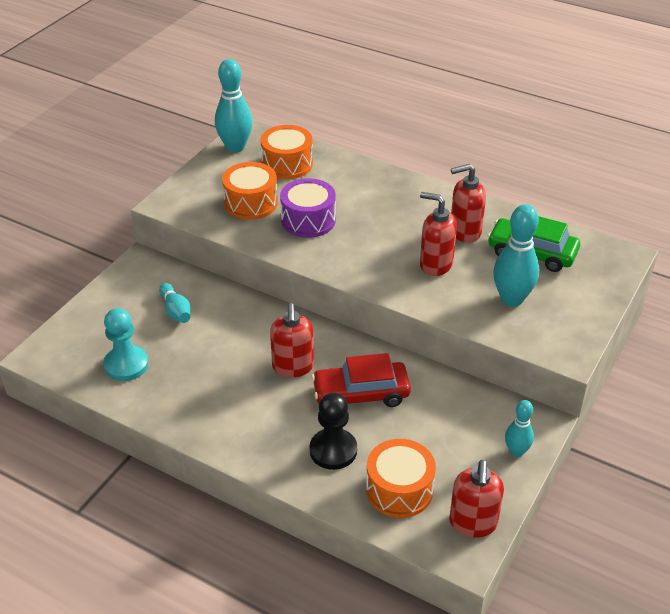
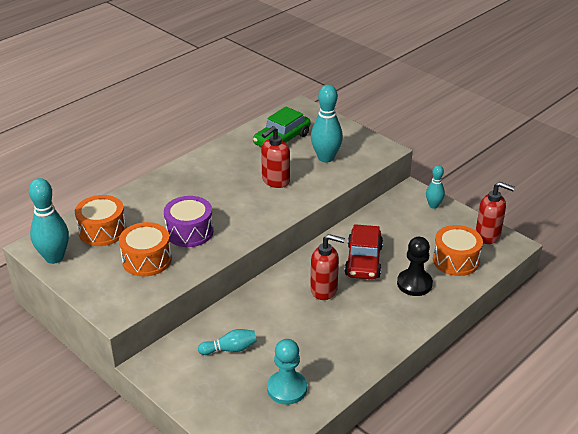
camera: 75 degrees left, 5 degrees down
red soap dispenser [451,164,486,243] -> none

